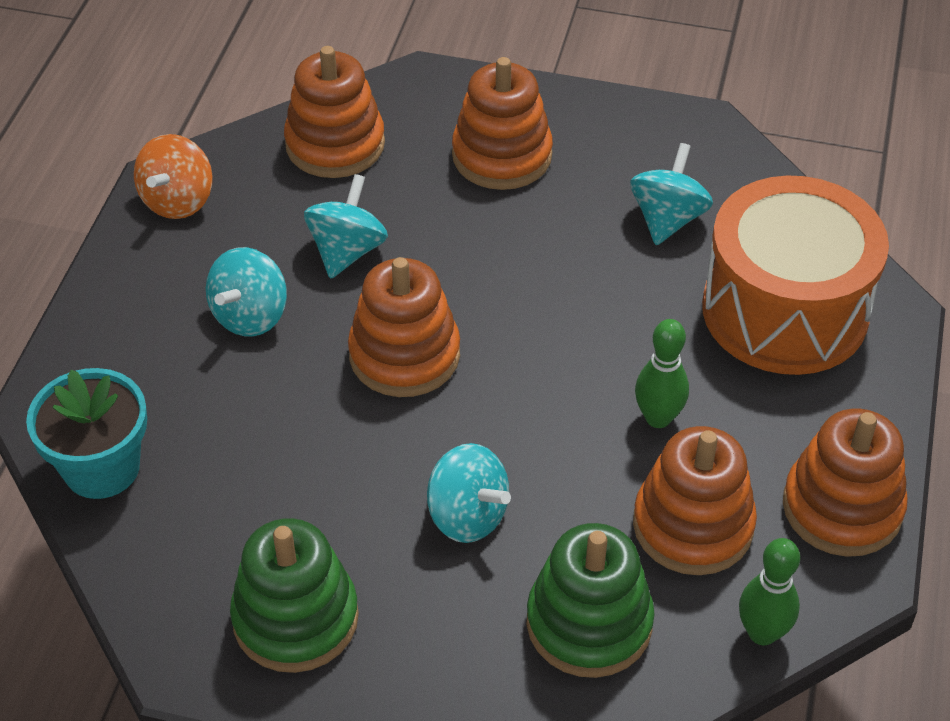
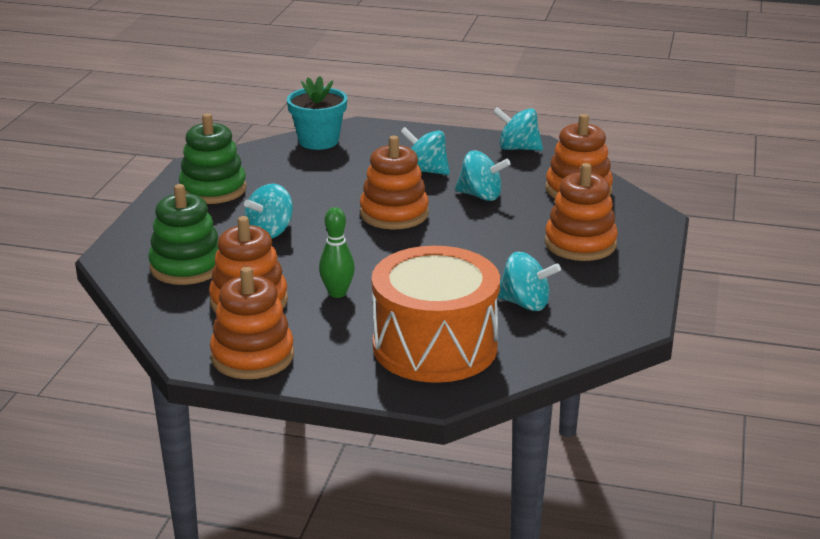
camera: 90 degrees right, 20 degrees down
orange spinning top [134,134,213,219] -> turquoise spinning top [493,107,543,151]
green bowling pin [739,538,800,645] -> none

